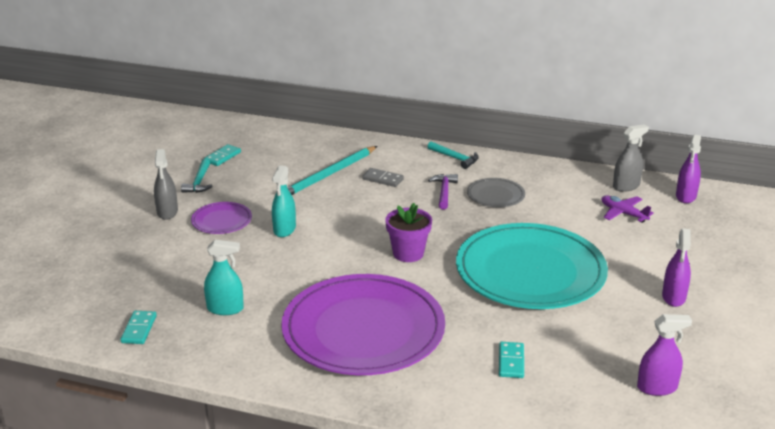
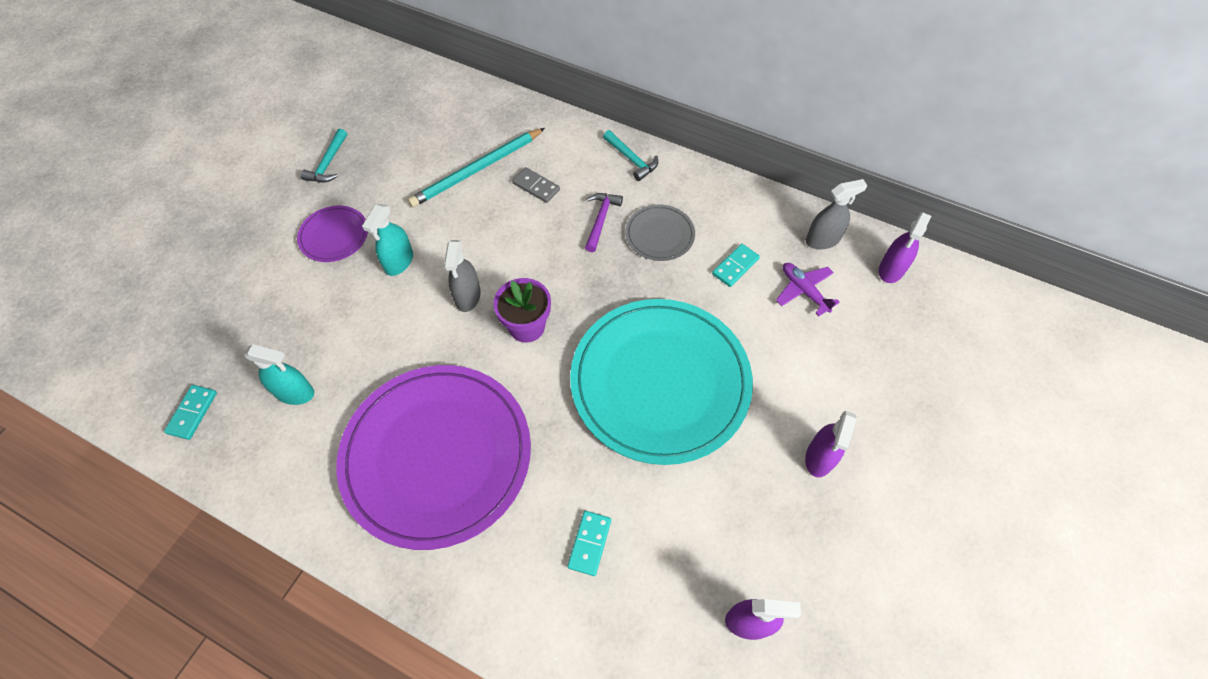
camera: 10 degrees right, 30 degrees up
grey spray bottle [154,149,178,220] -> grey spray bottle moved to [444,240,481,312]
turquoise domino [204,144,241,166] -> turquoise domino moved to [712,244,760,287]

